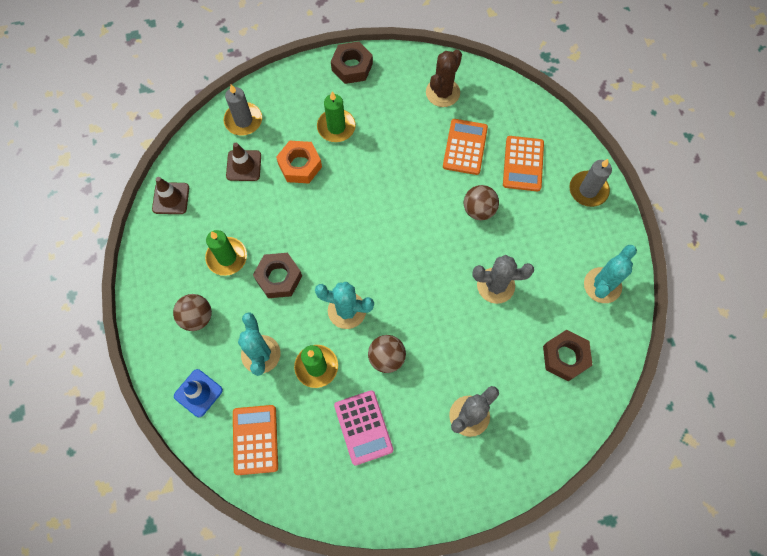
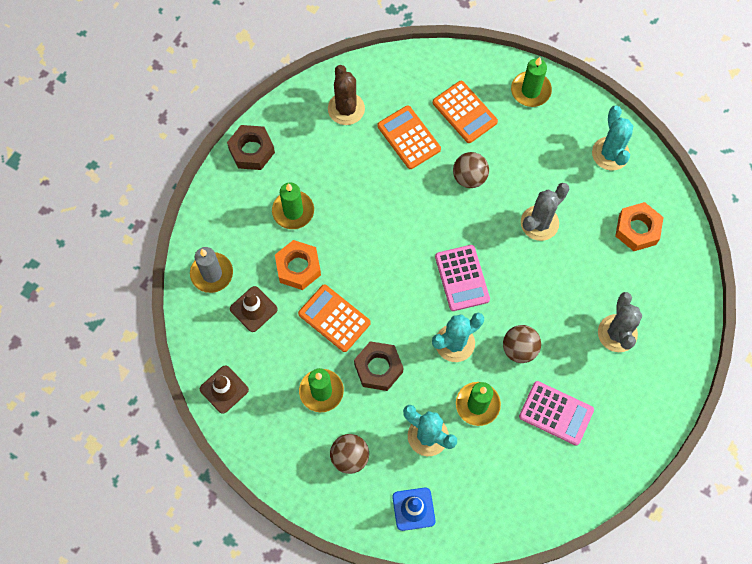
camera: 45 degrees left, 0 degrees up
orange calculator [233,405,278,475] -> orange calculator moved to [298,284,371,352]
brown nut [543,330,593,381] -> orange nut [615,202,664,251]
grey candle [569,159,612,207] -> green candle [511,57,552,107]
none -> pink calculator [435,245,490,311]

